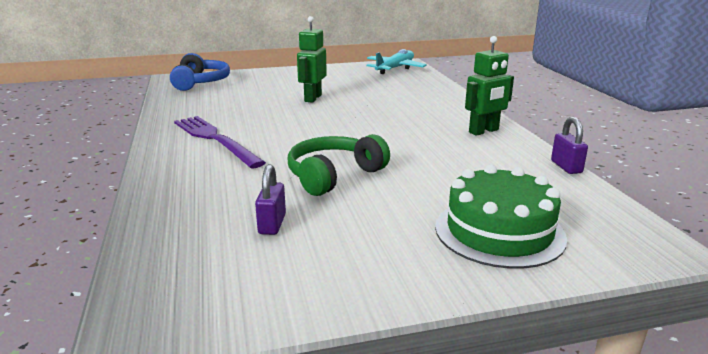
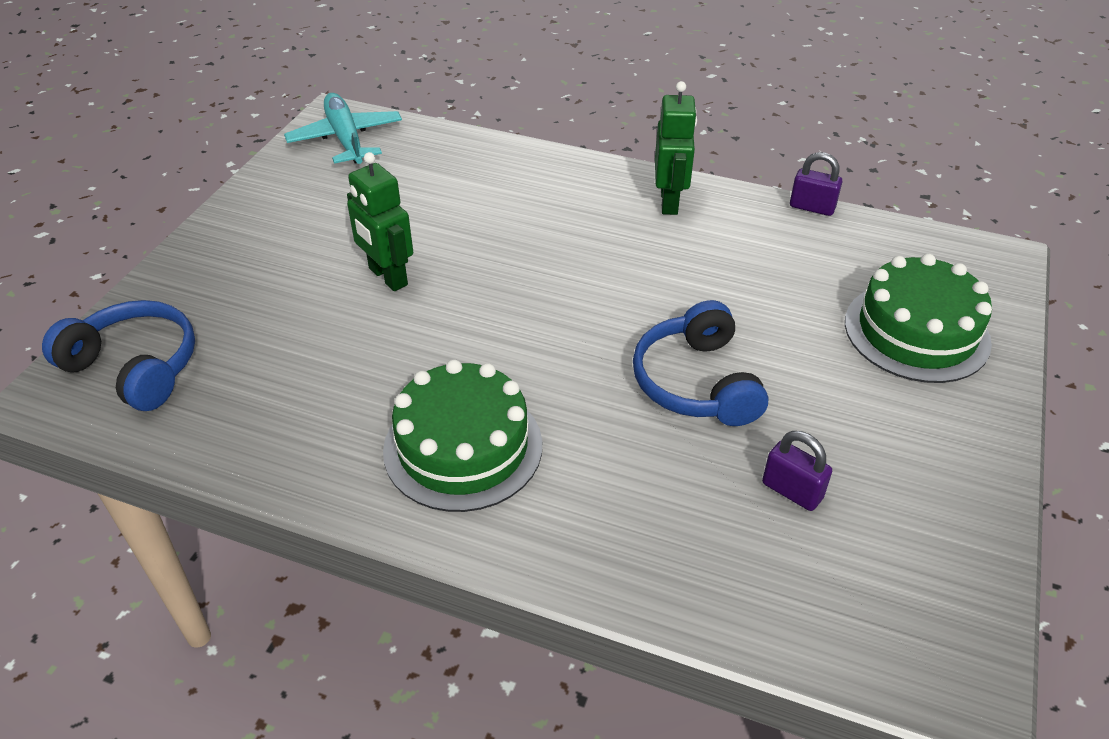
camera: 55 degrees left, 20 degrees up
purple fork [174,116,266,168] -> green cake [383,360,542,512]
green headphones [288,134,390,196] -> blue headphones [633,300,769,426]

